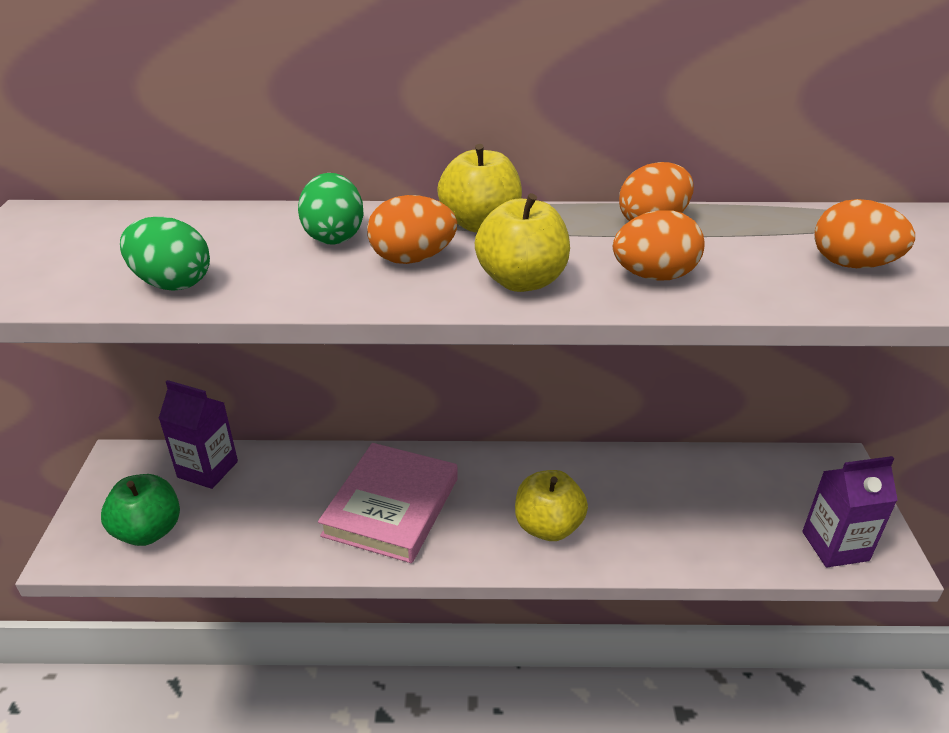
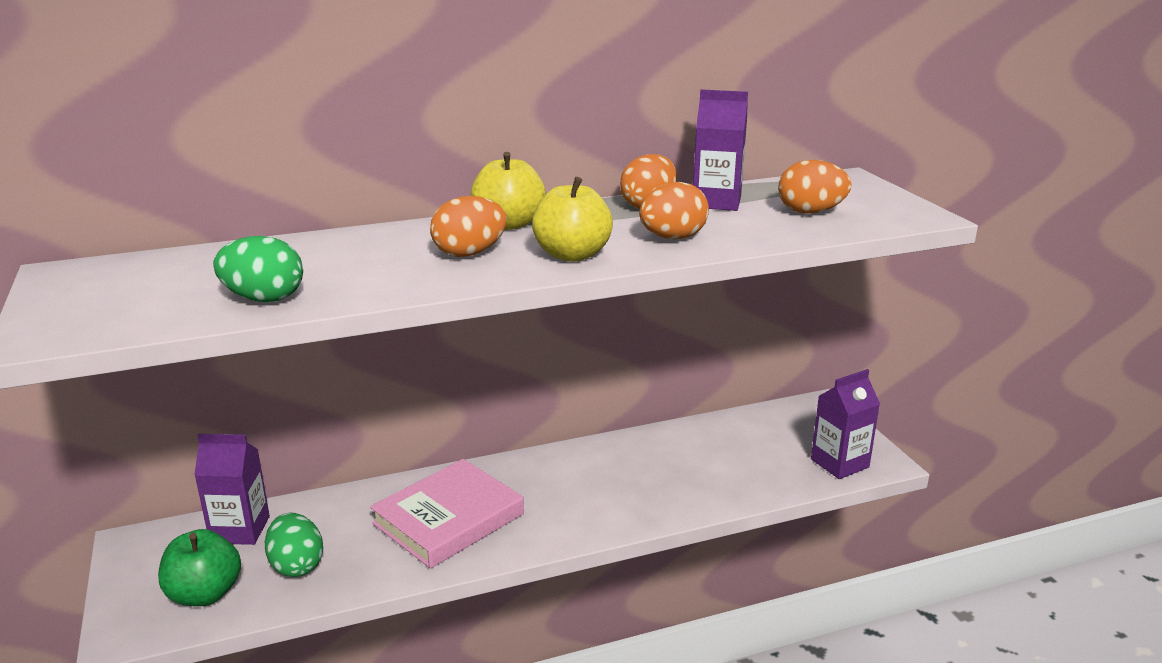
camera: 20 degrees left, 10 degrees down
green egg [298,173,364,245] -> green egg moved to [265,513,323,577]
pink book [318,443,458,563] -> pink book turned 45 degrees clockwise [370,459,524,569]
yellow apple [515,470,588,541] -> none
none -> purple carton [693,89,748,211]

